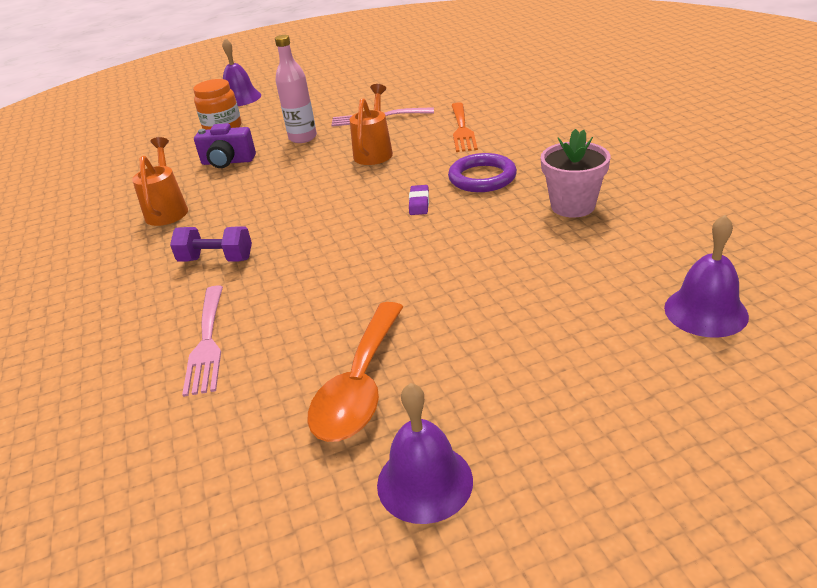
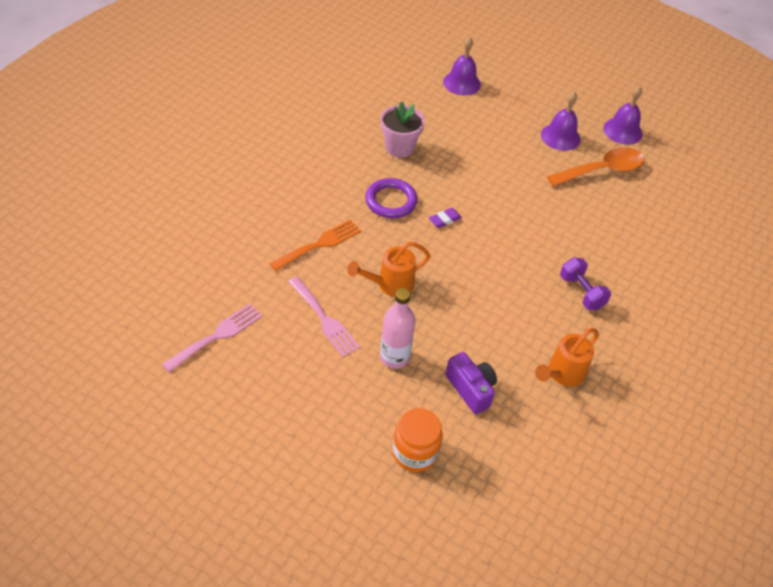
camera: 135 degrees left, 15 degrees up
pink fork [182,285,223,397] -> pink fork moved to [162,304,262,373]
purple bell [222,38,261,106] -> purple bell moved to [541,91,581,151]

